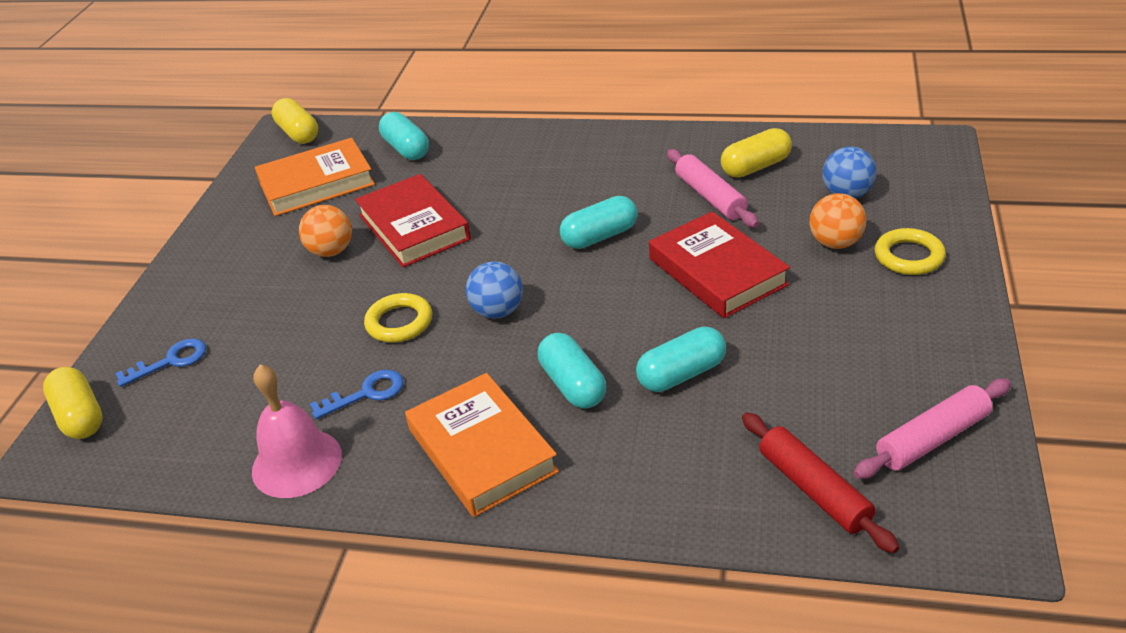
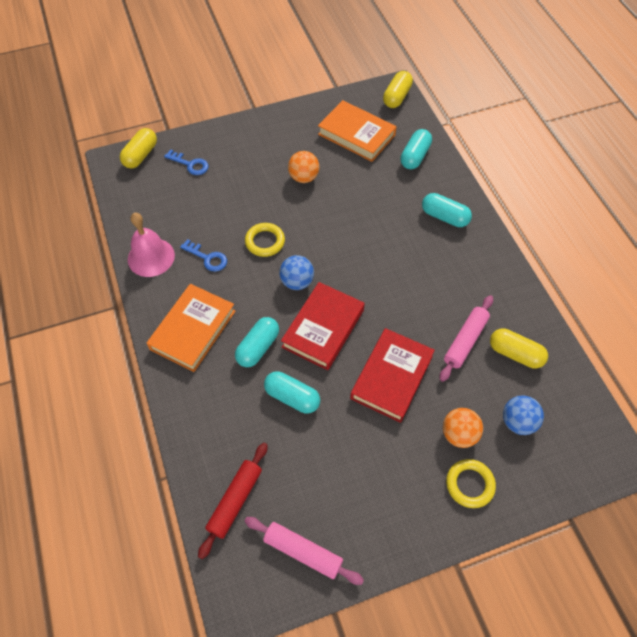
camera: 55 degrees right, 20 degrees up
red book [355,174,471,267] -> red book moved to [281,282,365,370]
turquoise capsule [560,196,638,249] -> turquoise capsule moved to [422,193,472,227]

